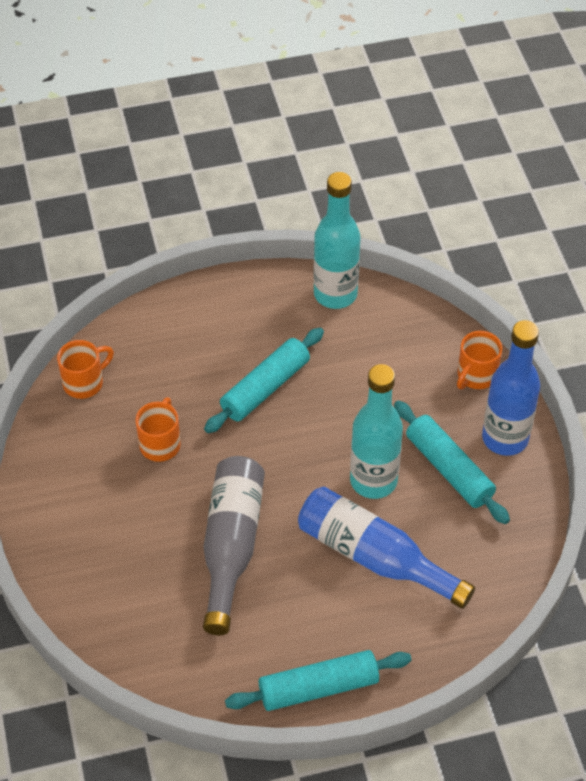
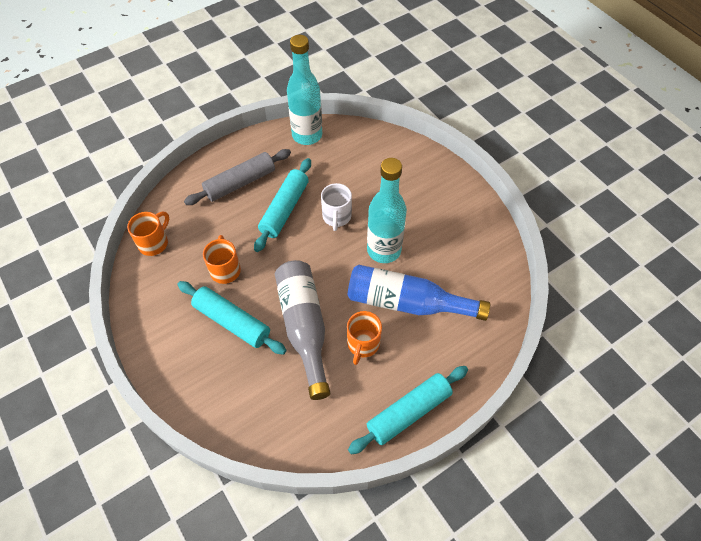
camera: 20 degrees left, 5 degrees up
turquoise rolling pin [394,401,510,524] -> turquoise rolling pin moved to [177,281,287,355]
orange mug [457,331,502,389] -> orange mug moved to [347,311,382,365]
blue bottle [482,320,540,456] -> none
none -> grey rolling pin [184,149,291,205]
none -> white mug [321,183,352,231]

